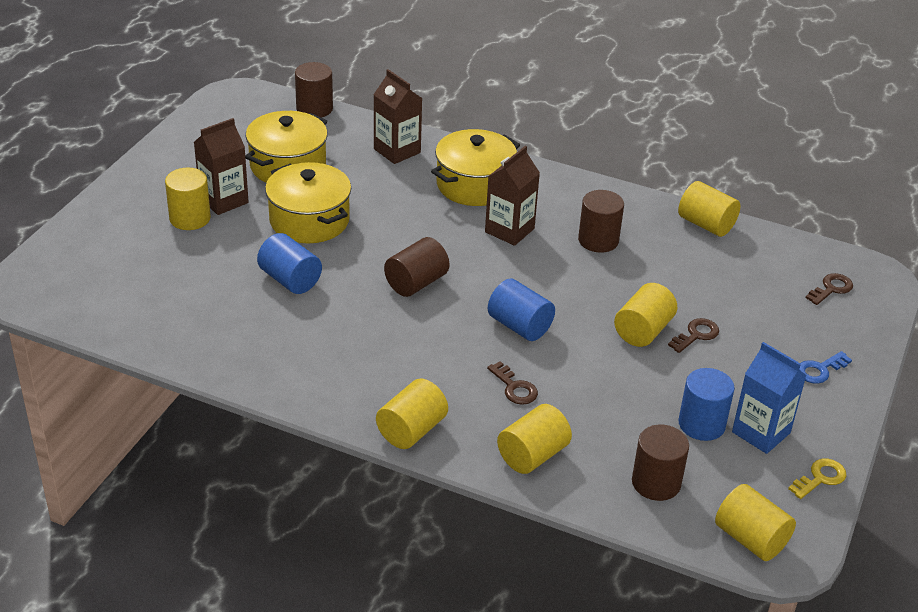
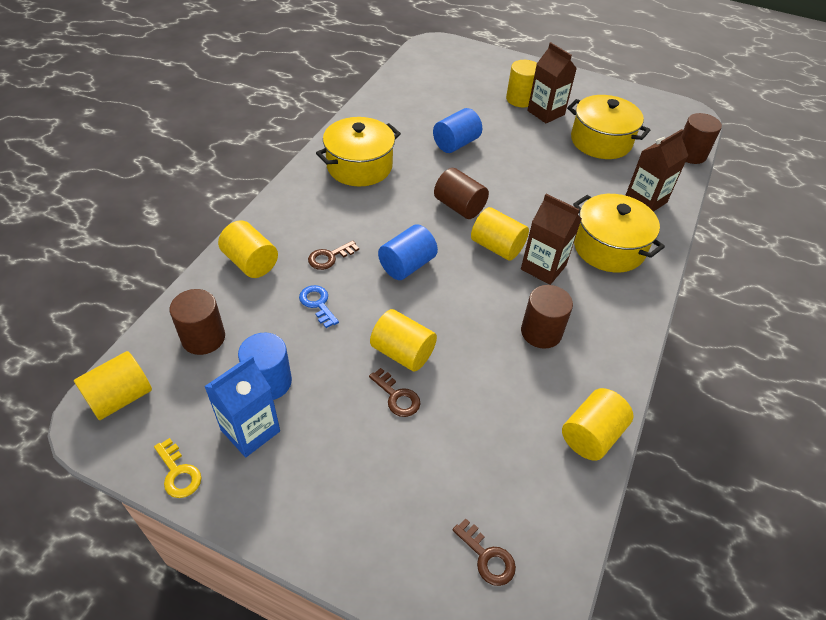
camera: 90 degrees right, 10 degrees up
yellow pot [265,162,351,243] -> yellow pot moved to [316,117,401,186]
yellow cylinder [376,378,448,449] -> yellow cylinder moved to [471,207,529,261]
blue key [799,351,852,384] -> blue key moved to [299,285,339,328]

